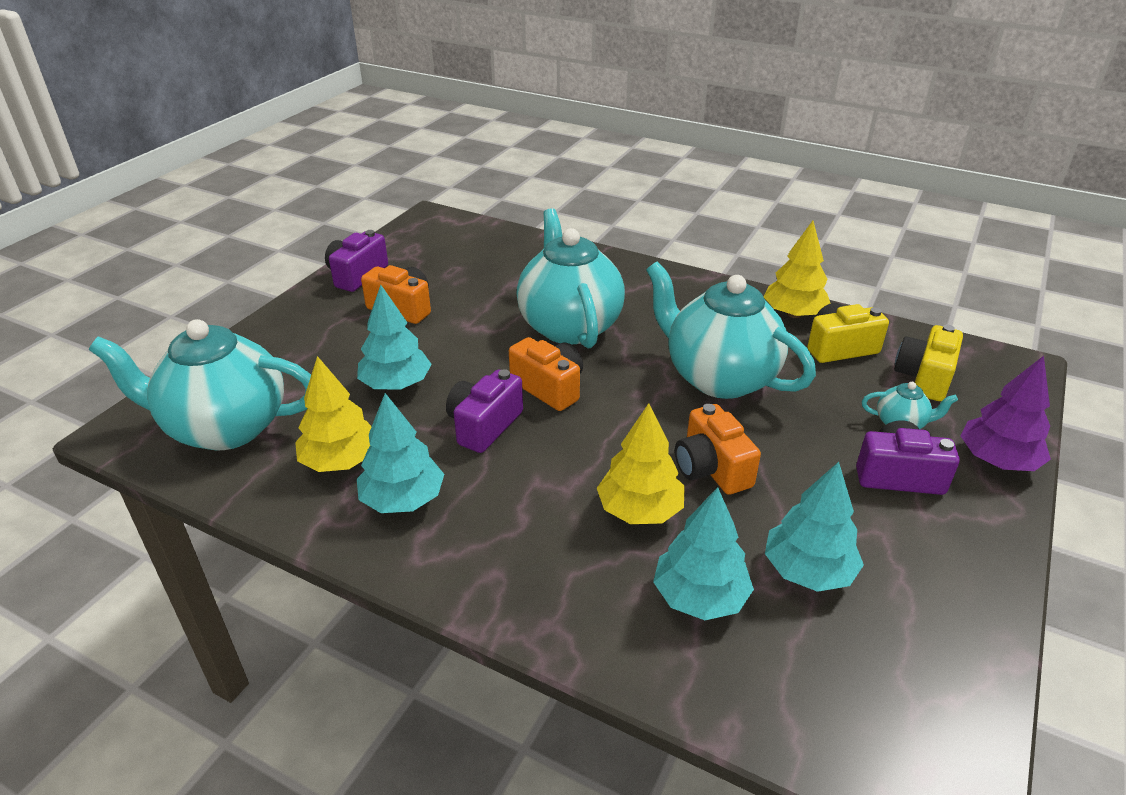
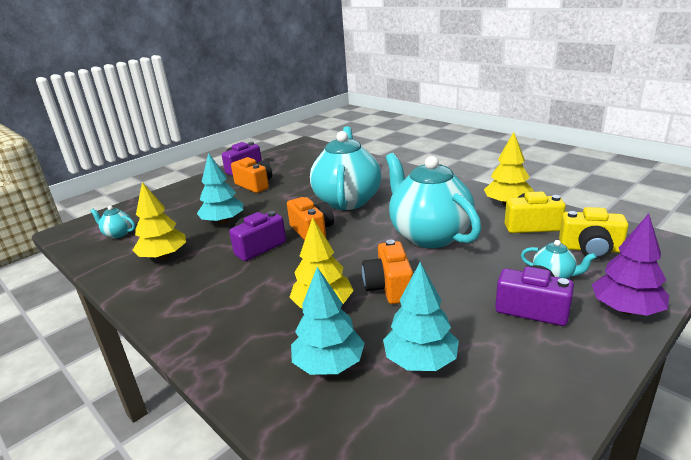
camera: 20 degrees right, 10 degrees down
turquoise teapot [89,319,311,450] -> turquoise teapot [90,206,135,239], size x0.42
turquoise tree [357,393,444,513] -> none
yellow camera [894,325,963,401] -> yellow camera turned 120 degrees counterclockwise [559,207,629,259]

